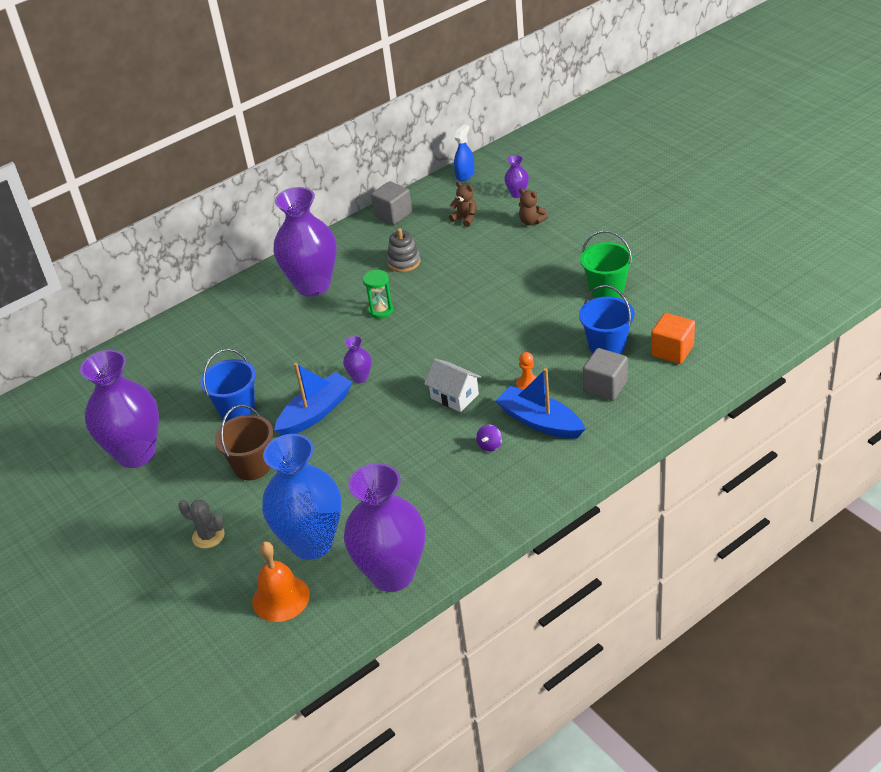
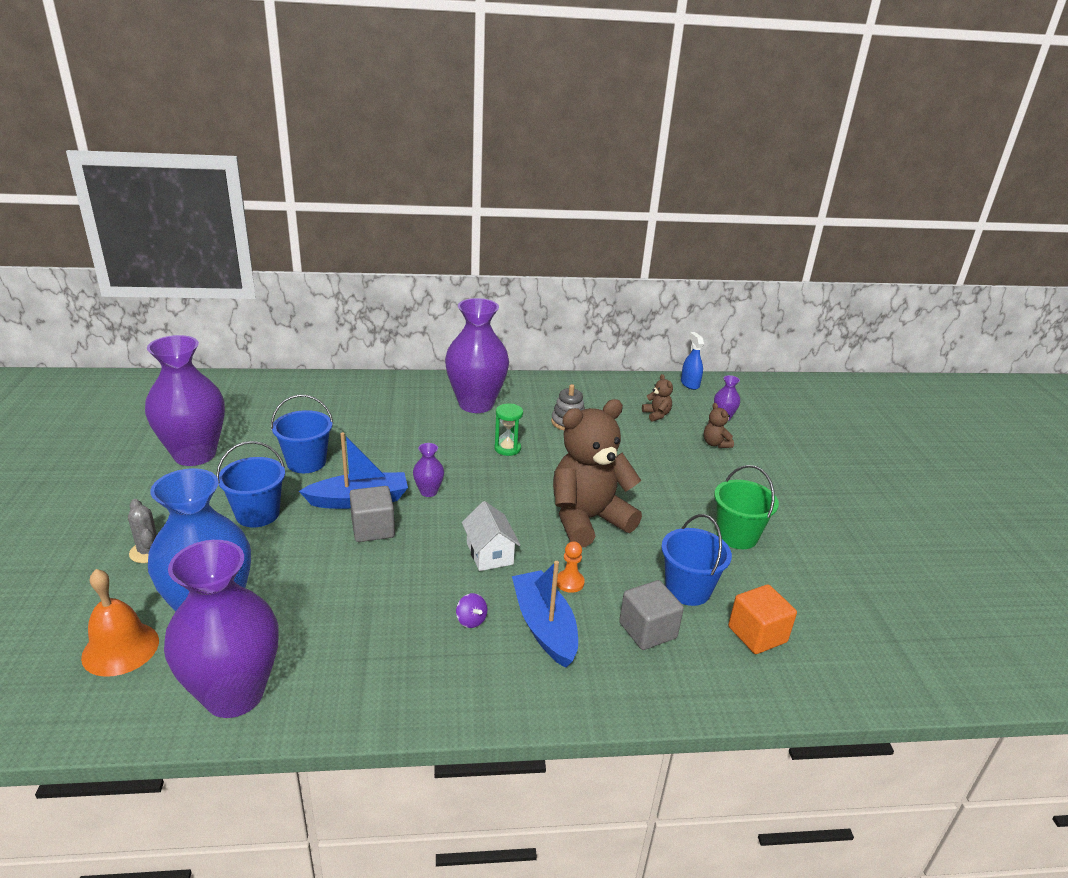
camera: 25 degrees right, 10 degrees down
brown bucket [215,405,273,480] -> blue bucket [216,441,285,527]
grey cube [371,181,412,225] -> grey cube moved to [350,486,395,542]
blue spray bottle [454,124,475,181] -> blue spray bottle turned 75 degrees counterclockwise [681,332,704,390]
purple spinning top [476,424,502,452] -> purple spinning top turned 90 degrees counterclockwise [456,593,487,628]
none -> brown teddy bear [553,399,642,547]

